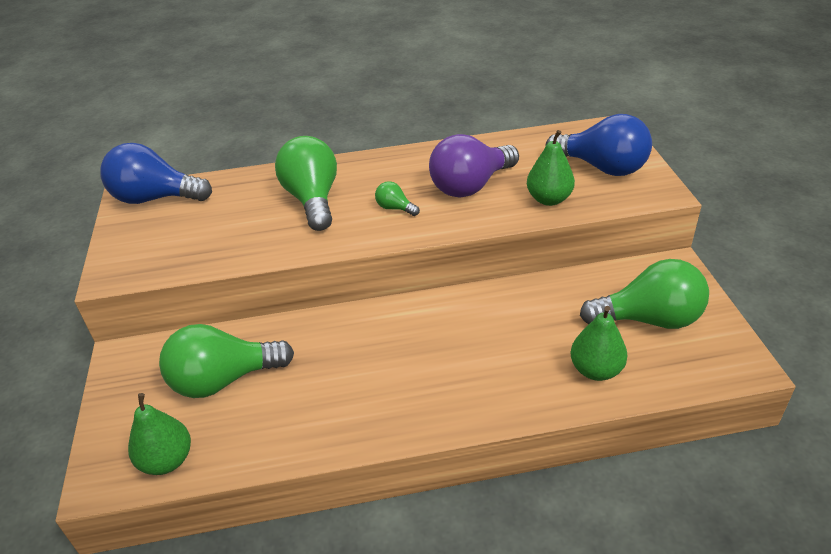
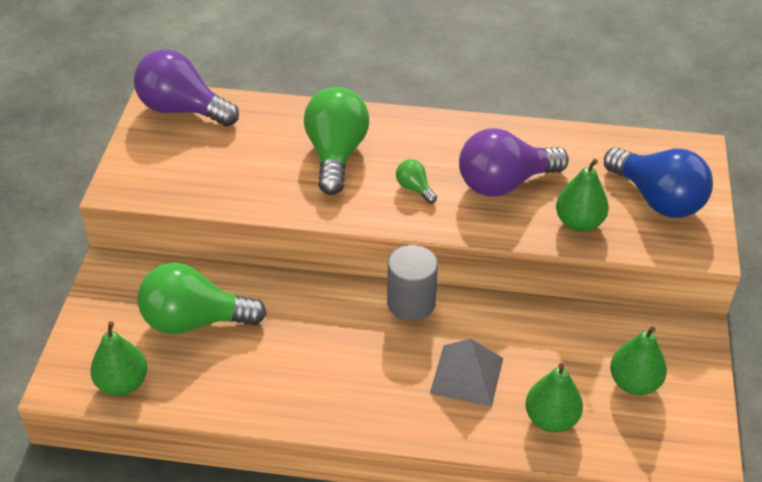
camera: 15 degrees right, 5 degrees up
blue light bulb [100,143,212,204] -> purple light bulb [134,49,239,127]
green light bulb [580,259,709,329] -> green pear [610,326,667,395]
none -> grey cylinder [387,245,438,321]
none -> grey pyramid [430,339,503,407]

